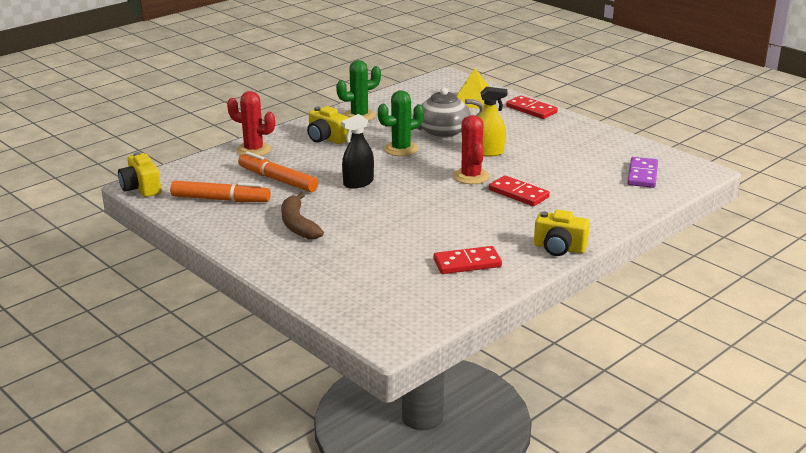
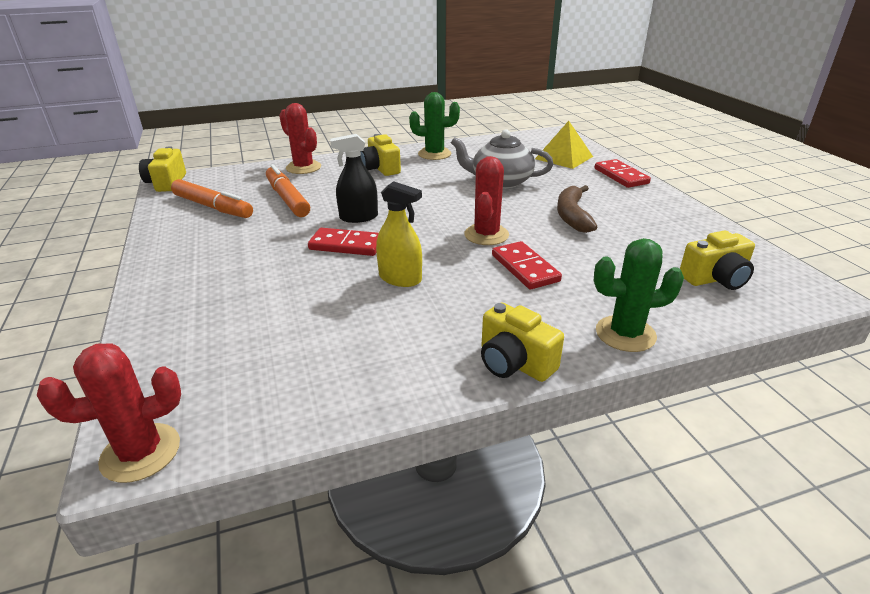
camera: 25 degrees right, 5 degrees up
brown banana [281,192,324,239] -> brown banana moved to [557,185,597,233]
green cactus [378,90,424,156] -> green cactus moved to [594,238,684,352]
red domino [433,246,502,274] -> red domino moved to [308,228,379,256]
yellow spray bottle [478,87,507,157] -> yellow spray bottle moved to [376,181,422,287]
purple domino [627,157,658,188] -> yellow camera [680,231,755,290]
none -> red cactus [37,343,181,483]

